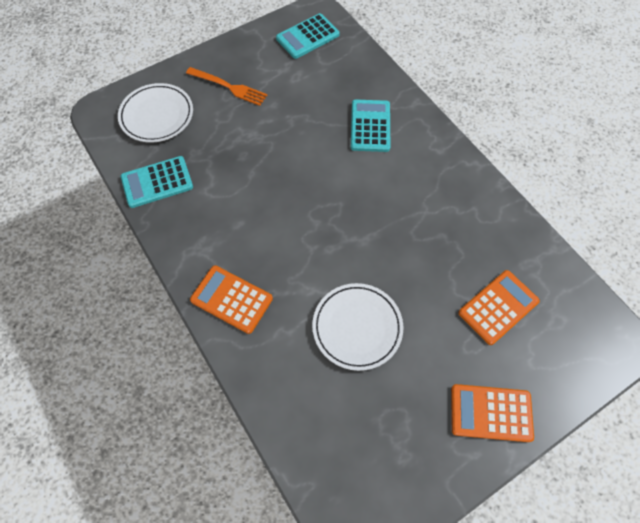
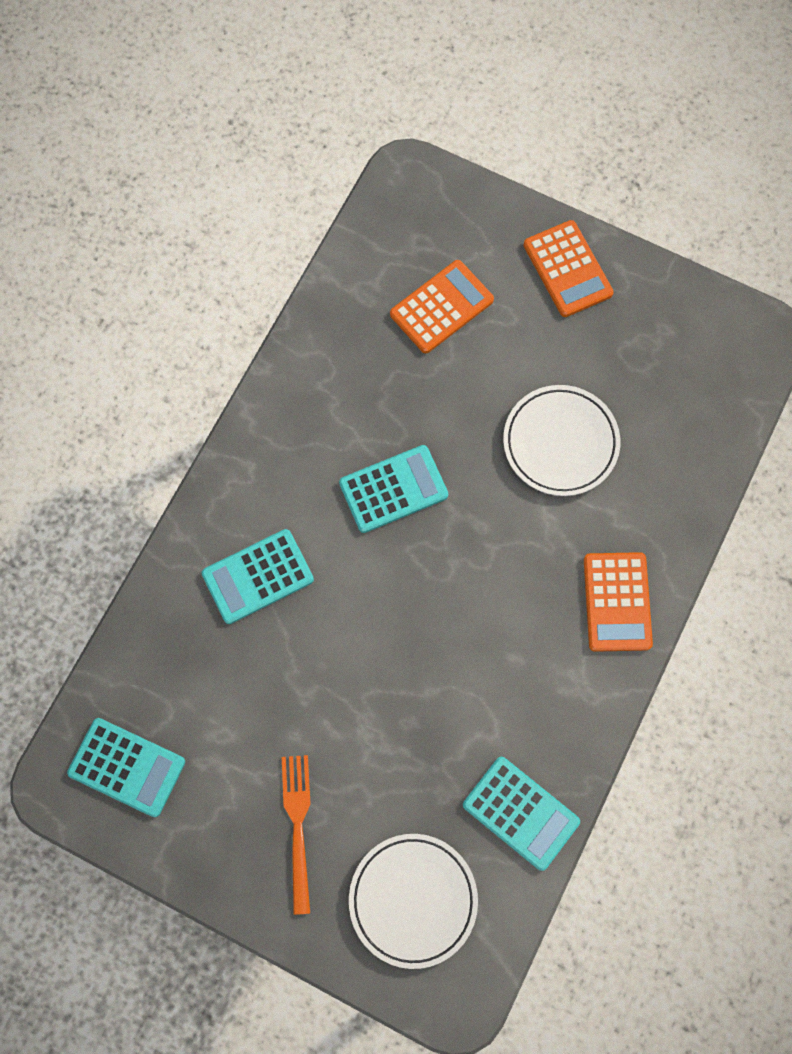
camera: 120 degrees left, 10 degrees up
orange calculator [458,270,540,345] -> orange calculator turned 120 degrees clockwise [390,260,494,353]
none -> turquoise calculator [339,445,448,533]

